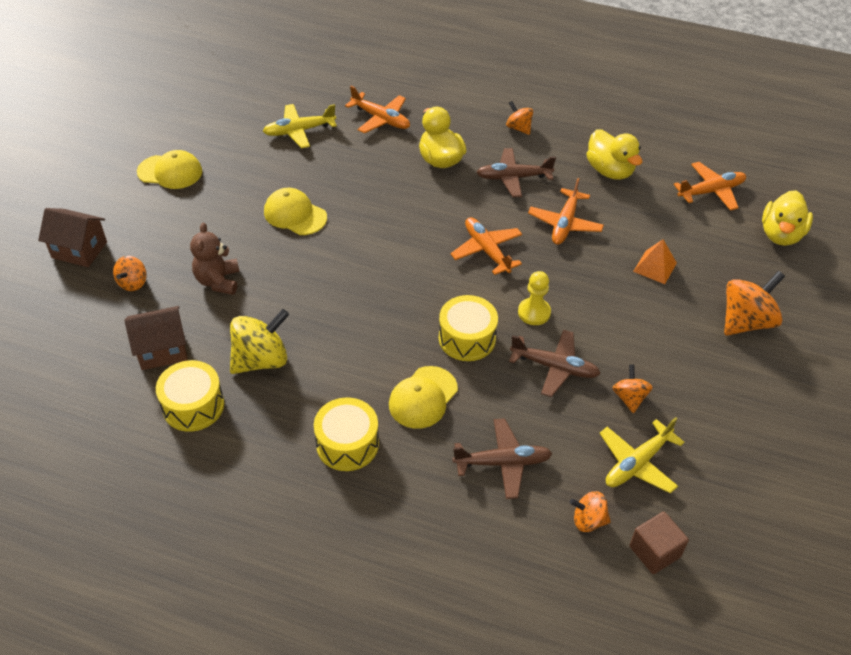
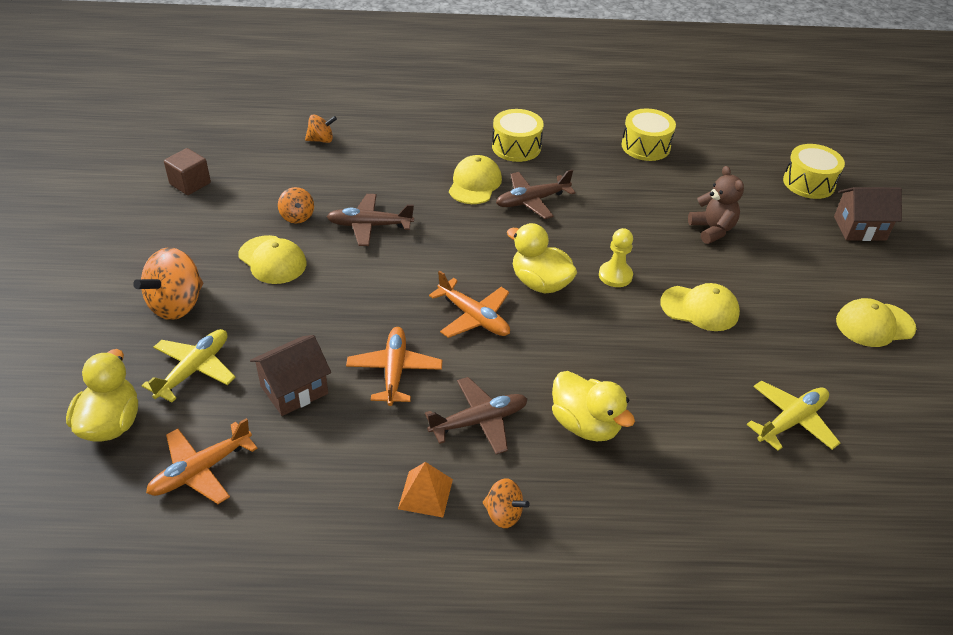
camera: 160 degrees right, 5 degrees down
orange spinning top [113,256,147,291] -> none
brown house [124,306,188,370] -> brown house moved to [250,335,331,416]
yellow spinning top [230,309,289,374] -> none
orange plane [345,86,410,133] -> none
yellow drum [439,295,498,361] -> yellow drum moved to [783,144,845,199]
brown plane [452,418,552,499] -> brown plane moved to [496,170,576,219]
yellow pawn [518,271,551,325] -> yellow pawn moved to [599,228,633,287]
yellow duck [586,129,642,180] -> yellow duck moved to [507,223,577,294]
yellow plane [599,417,685,494] -> yellow plane moved to [142,329,235,402]
brown cube [629,512,689,574] -> brown cube moved to [164,148,211,195]
orange pyramid [633,239,677,284] -> orange pyramid moved to [398,462,453,518]
none -> yellow cap [238,235,306,284]

